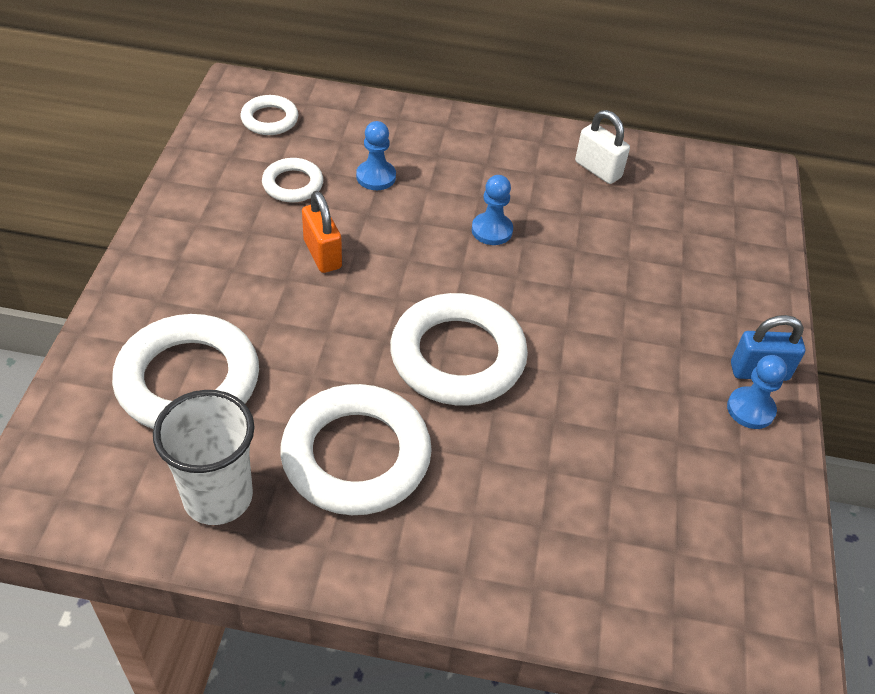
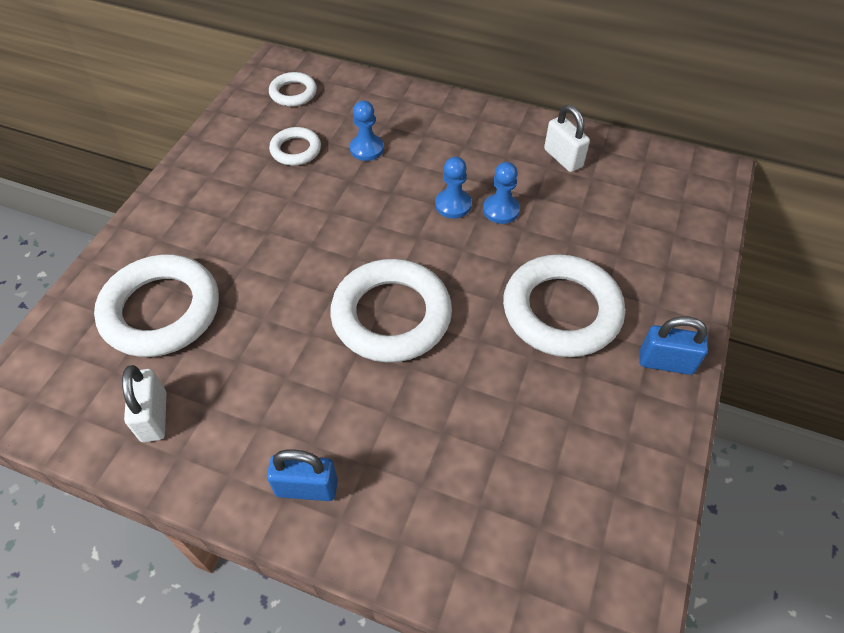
camera: 15 degrees right, 5 degrees up
white cup [153,390,255,525] -> white padlock [122,365,166,442]
white ring [280,384,432,515] -> white ring moved to [503,254,625,357]
orange padlock [302,191,342,273] -> none
blue pawn [727,355,787,429] -> blue pawn moved to [483,162,520,224]
none -> blue padlock [267,449,338,501]

